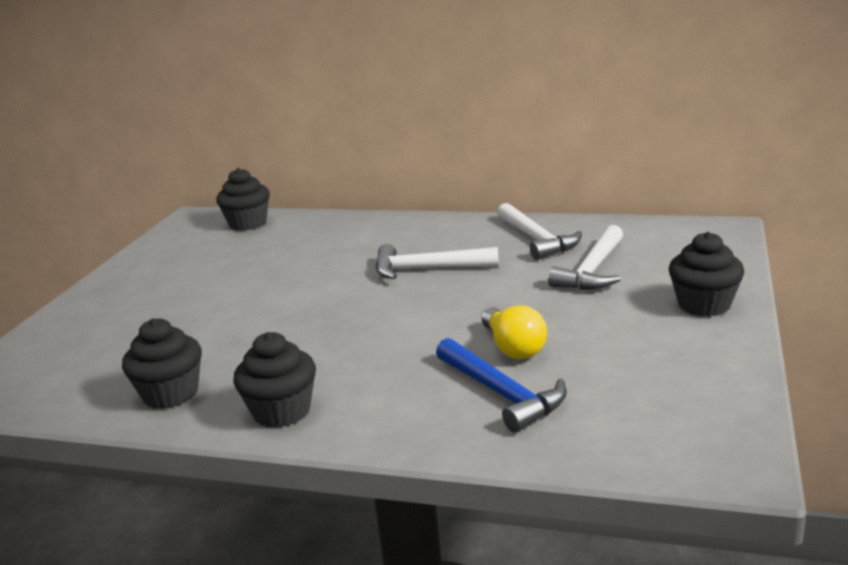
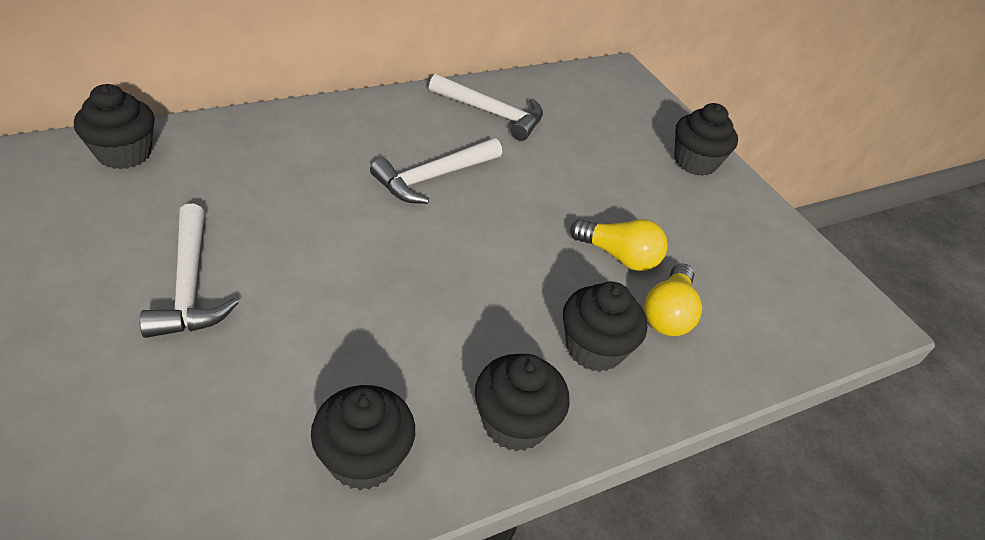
camera: 50 degrees left, 20 degrees up
blue hammer [436,338,567,433] -> yellow light bulb [644,263,702,336]
white hammer [548,225,623,290] -> white hammer moved to [140,204,239,338]
none -> black cupcake [563,282,647,372]

